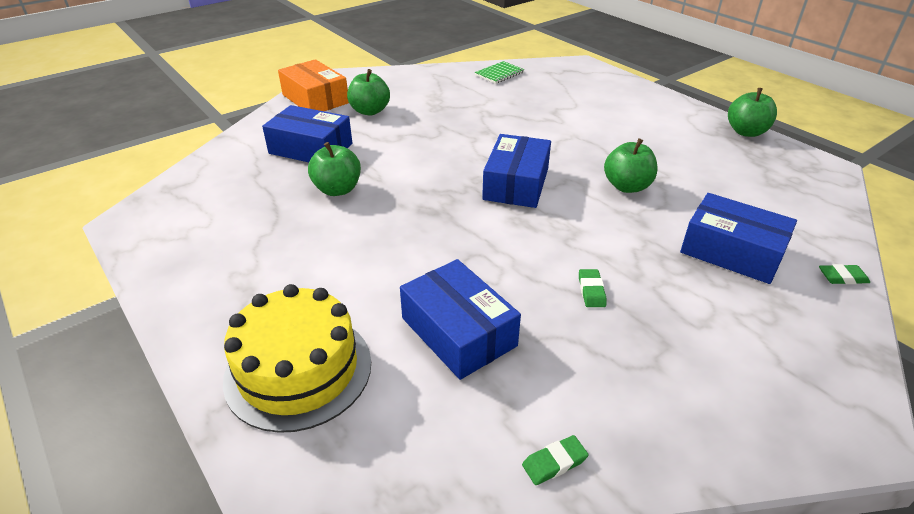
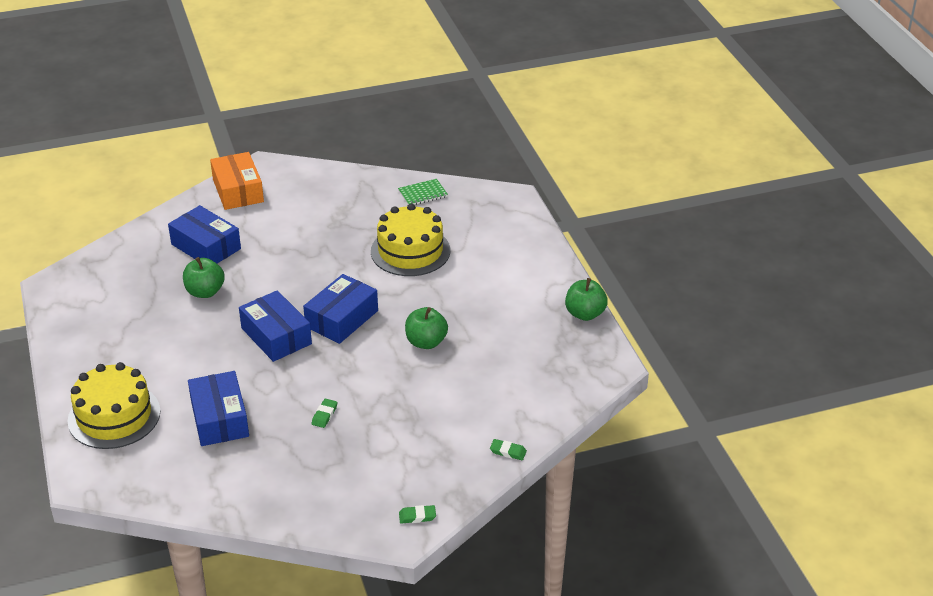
camera: 20 degrees right, 0 degrees up
green apple [347,69,390,116] -> none
green eraser [522,435,589,485] -> green eraser moved to [399,505,436,524]
blue box [680,193,797,284] -> blue box moved to [239,290,312,362]
none -> yellow cake [371,204,450,276]

